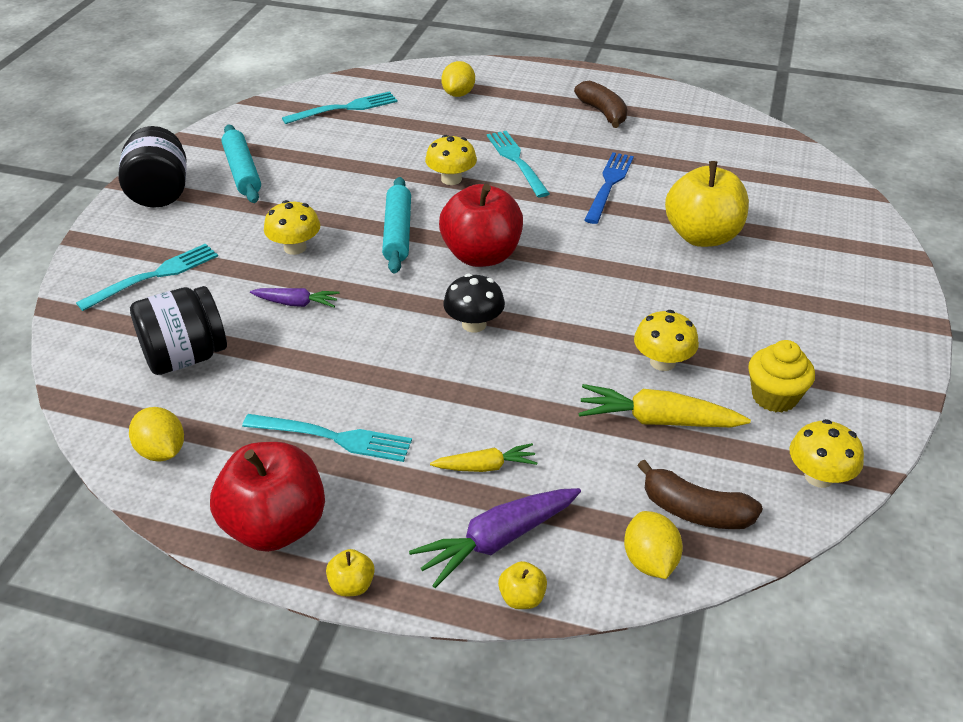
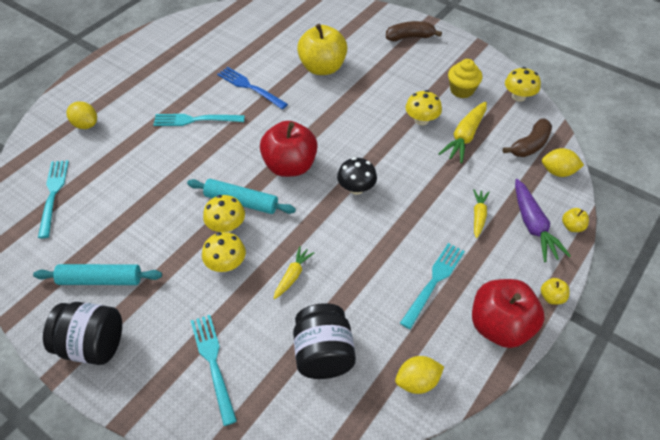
camera: 70 degrees left, 10 degrees up
purple carrot [250,288,340,307] -> yellow carrot [273,246,314,299]
yellow mushroom [425,135,477,185] -> yellow mushroom moved to [203,195,245,233]
brown banana [574,81,628,128] -> brown banana moved to [386,21,442,41]

